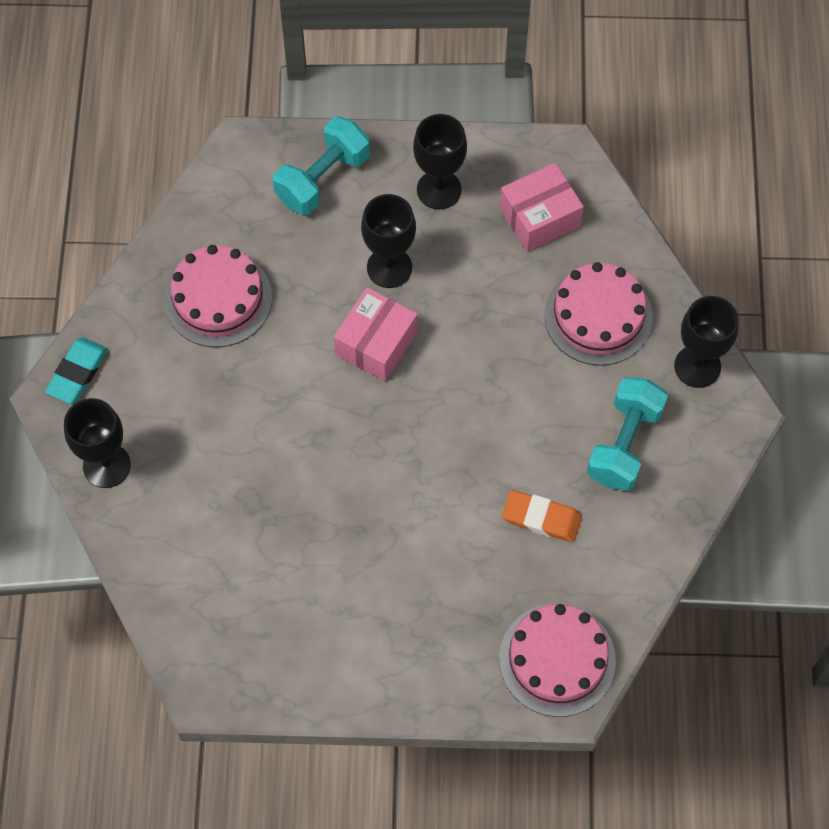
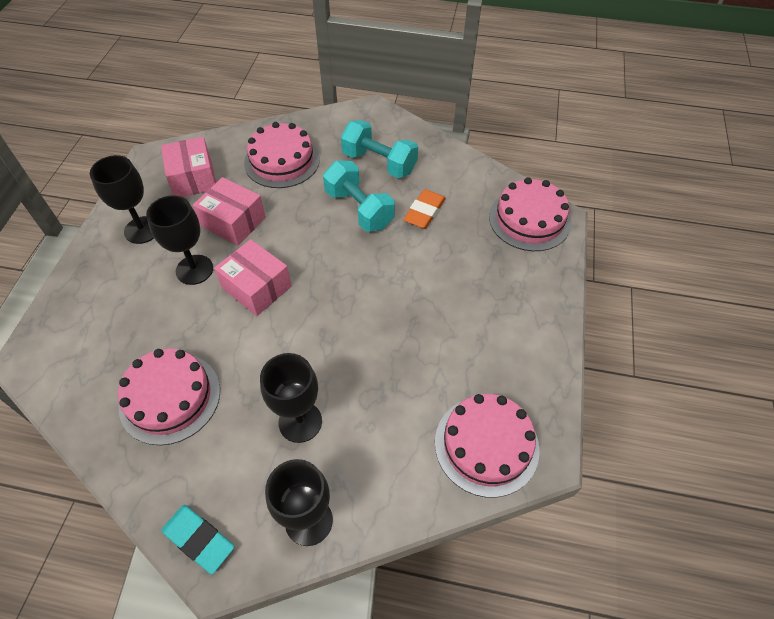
camera: 80 degrees left, 10 degrees down
turquoise dumbbell [273,117,370,215] -> turquoise dumbbell moved to [323,161,395,232]
black goblet [674,296,739,388] -> black goblet moved to [260,353,322,443]
none -> pink box [193,177,266,245]
none -> pink cake [435,394,540,498]

